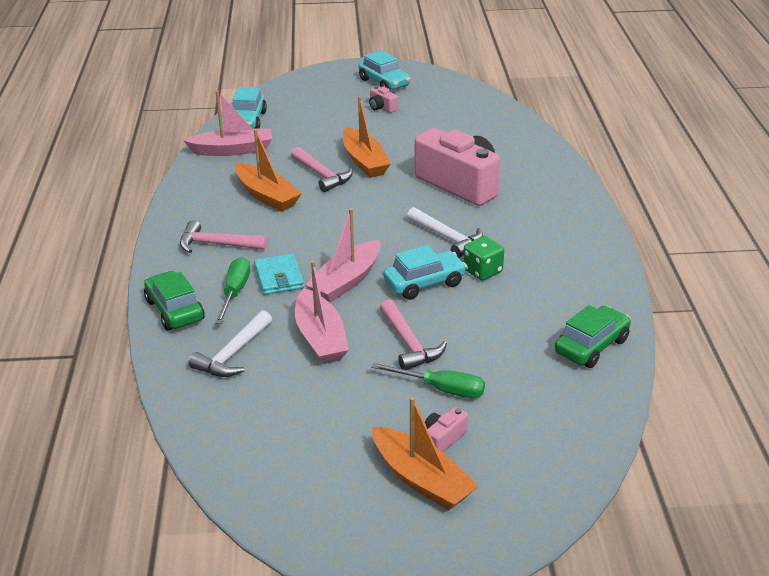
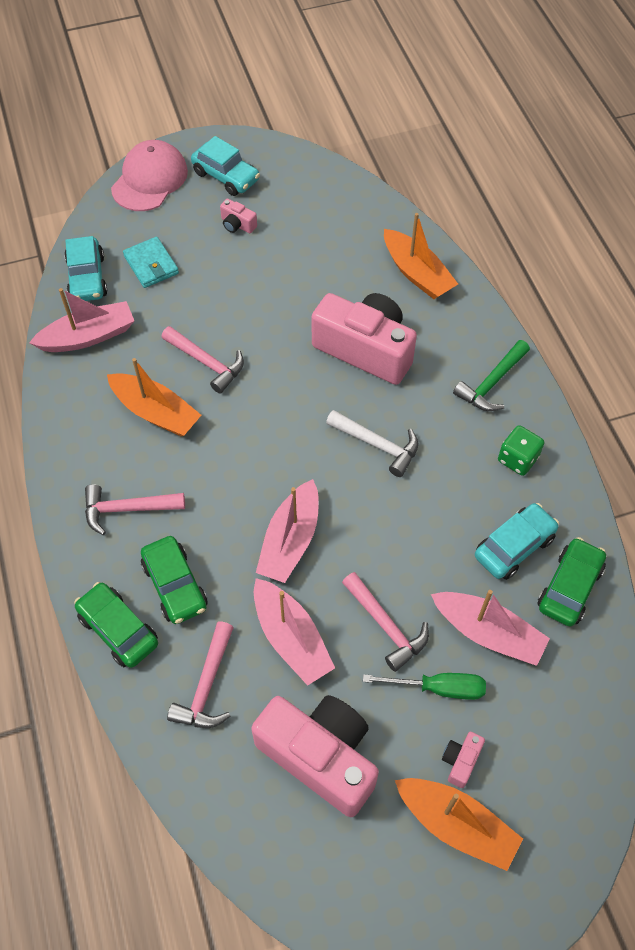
camera: 15 degrees left, 25 degrees up
white hammer [188,310,272,377] -> pink hammer [167,621,234,728]
green screwdriver [215,257,250,324] -> green car [141,536,208,624]
turquoise wallet [254,254,304,295] -> turquoise wallet moved to [123,237,179,288]
orange boat [343,96,391,178] -> orange boat moved to [384,213,458,299]
turquoise car [384,245,467,300] -> turquoise car moved to [475,503,559,580]
green dice [463,236,504,281] -> green dice moved to [498,425,544,476]
none -> pink cap [111,140,188,211]
none -> pink camera [251,695,379,817]
none -> pink boat [431,590,550,666]
none -> green hammer [453,340,530,411]

